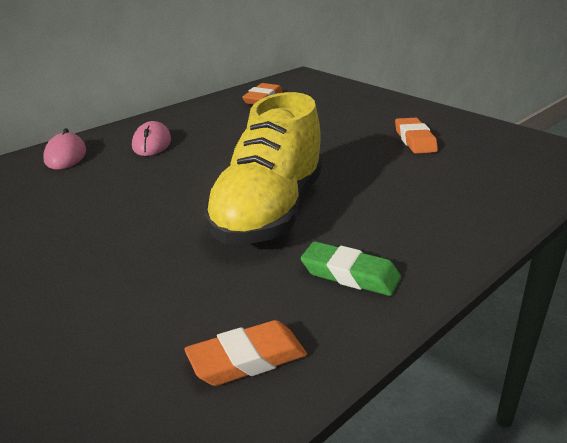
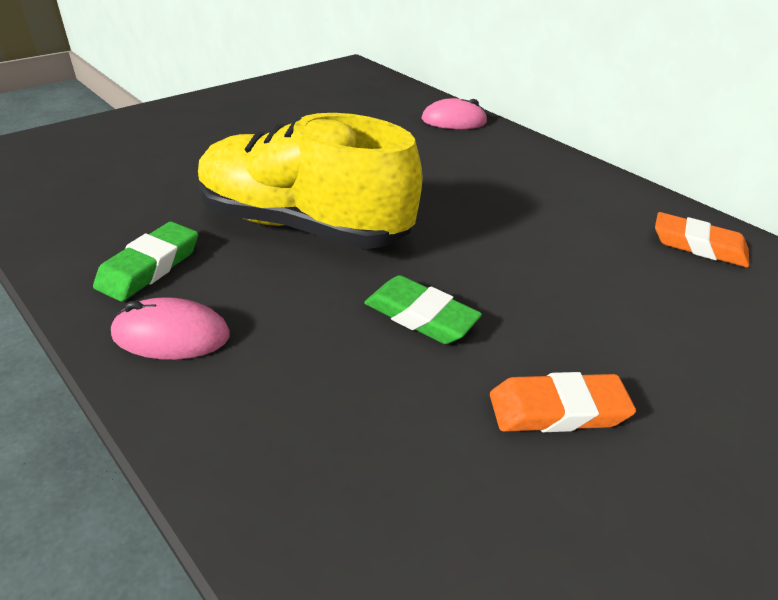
camera: 90 degrees right, 10 degrees up
pink mouse [132,121,171,156] -> pink mouse moved to [111,297,230,360]
orange eraser [184,320,307,386] -> none
none -> green eraser [364,275,482,344]

